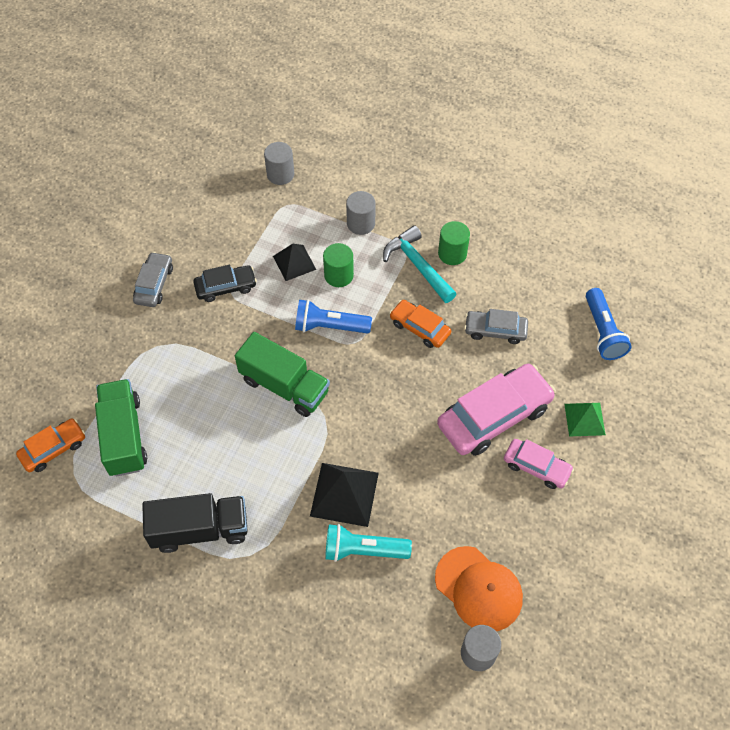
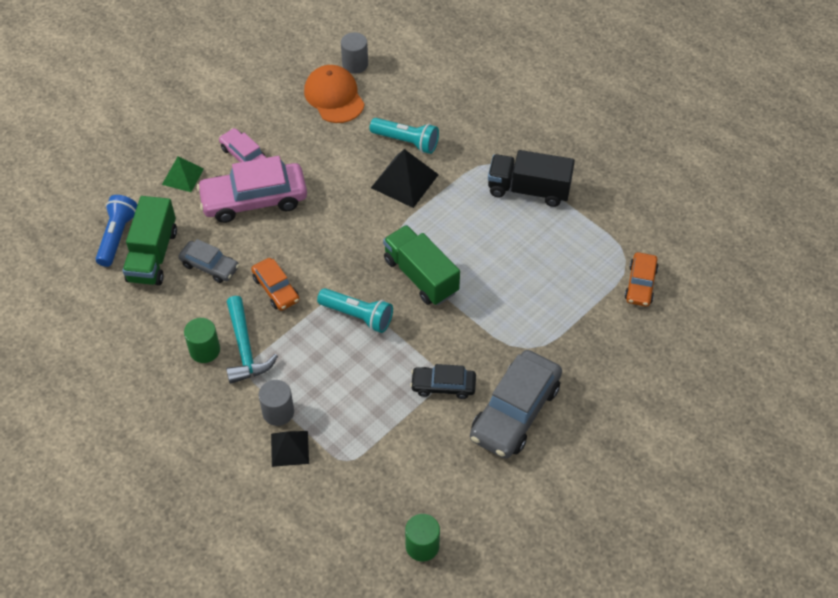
camera: 160 degrees left, 5 degrees down
orange car [16,418,85,472] -> orange car turned 60 degrees counterclockwise [624,252,659,307]
green truck [95,379,147,477] -> green truck moved to [122,196,177,286]
grey car [133,252,173,307] -> grey car [470,350,562,459], size x1.81
grey cylinder [264,142,294,185] -> none
black pyramid [273,244,316,281] -> black pyramid moved to [271,431,309,467]
blue flashlight [295,300,372,333] -> turquoise flashlight [317,288,393,333]
green cylinder [323,243,354,287] -> green cylinder moved to [405,514,440,561]

